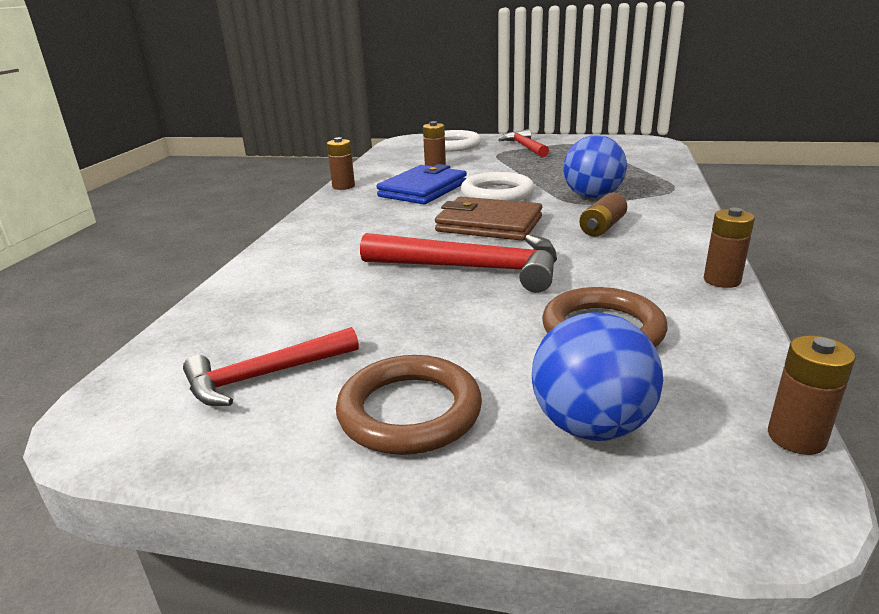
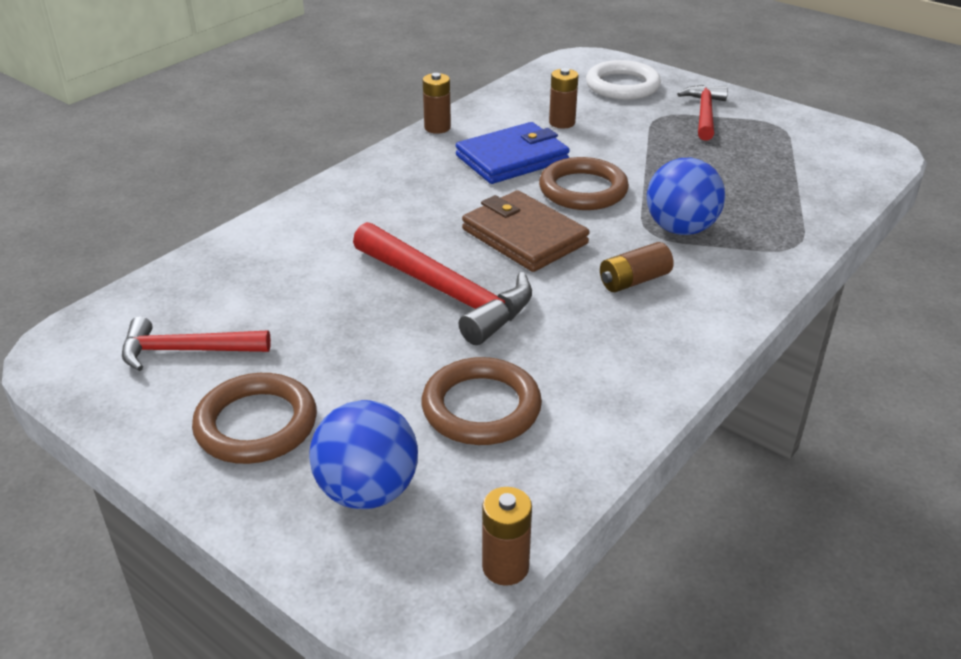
camera: 25 degrees right, 10 degrees up
white ring [461,172,534,201] -> brown ring [539,157,629,210]
brown battery [704,208,755,288] -> none

